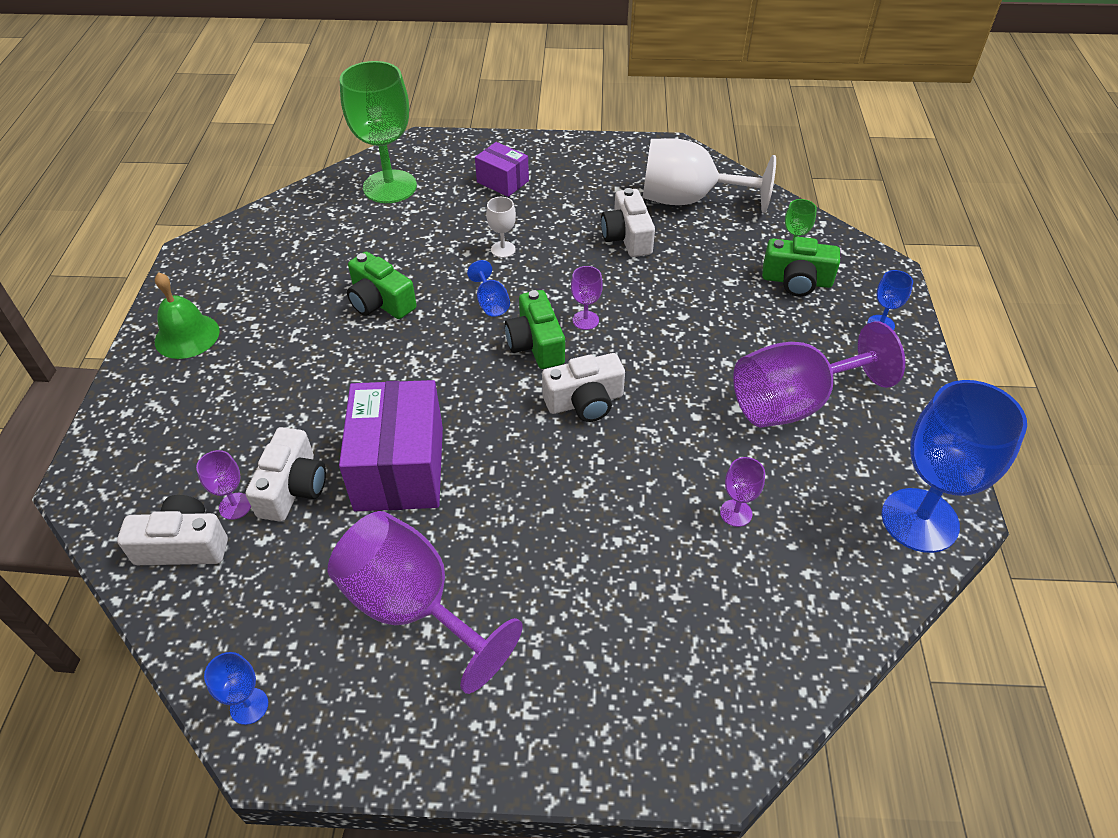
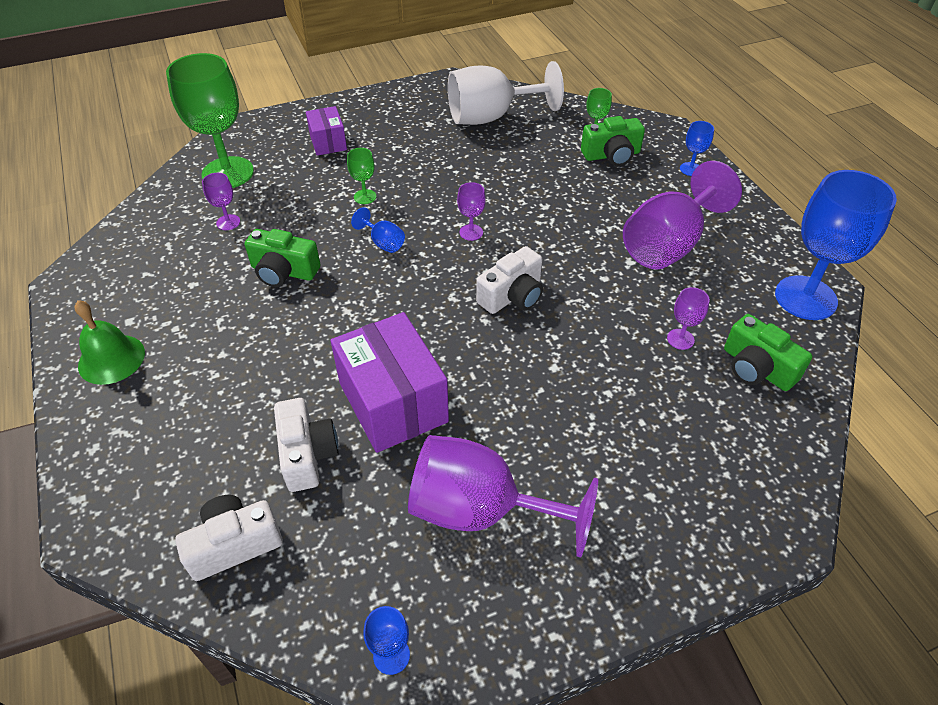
camera: 25 degrees left, 0 degrees up
purple goblet [196,450,251,520] -> purple goblet moved to [202,173,240,230]
purple box [475,142,529,197] -> purple box turned 60 degrees clockwise [306,106,347,156]
white goblet [486,197,516,258] -> green goblet [347,148,376,204]
green camera [505,290,565,369] -> green camera moved to [724,314,812,391]
white camera [601,188,655,257] -> none

